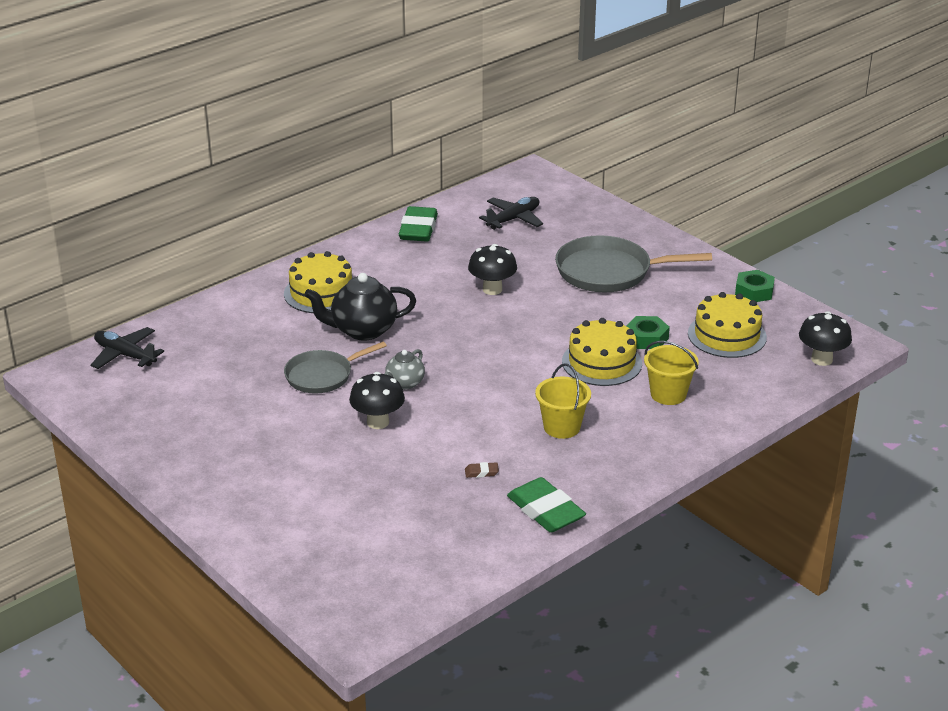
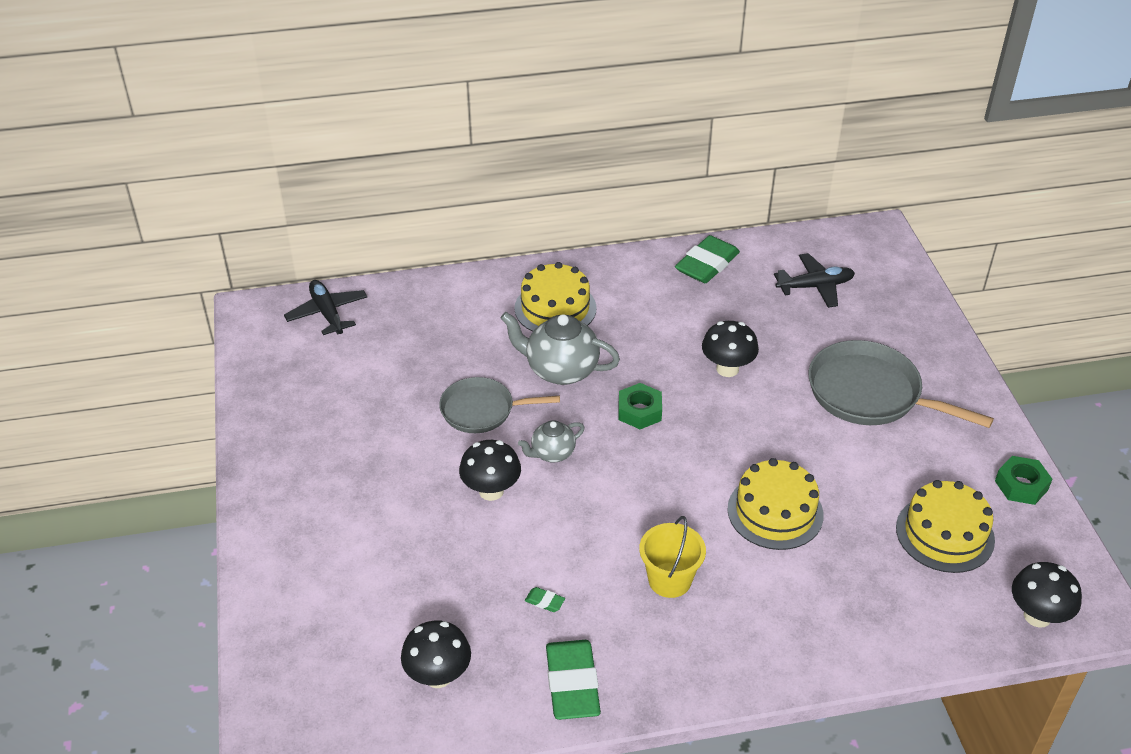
camera: 30 degrees right, 10 degrees up
black teapot [304,273,416,341] -> grey teapot [501,312,620,385]
brown eraser [465,462,499,478] -> green eraser [525,587,565,612]
green nut [626,316,670,349] -> green nut moved to [619,383,662,429]
yellow bucket [644,341,699,405] -> none
none -> black mushroom [401,620,471,688]

